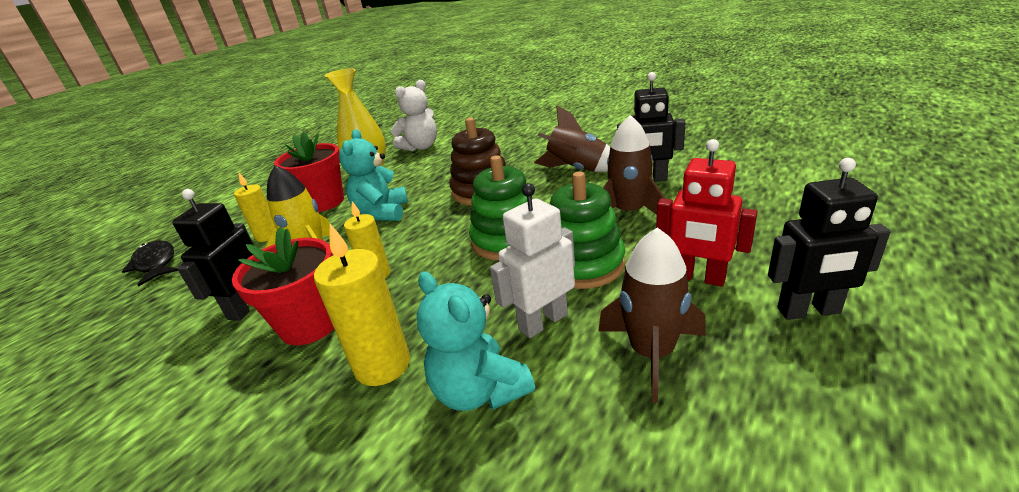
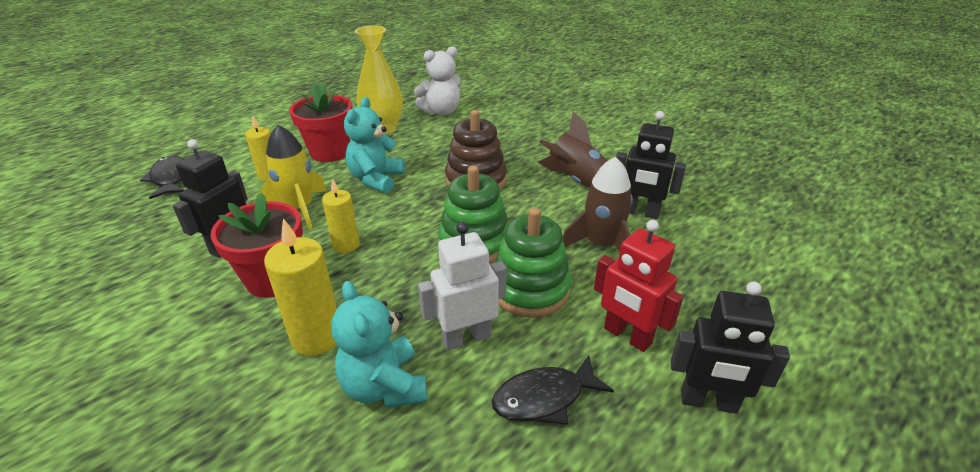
camera: 10 degrees right, 5 degrees up
brown rocket [598,227,706,403] -> black fish [492,355,614,425]

